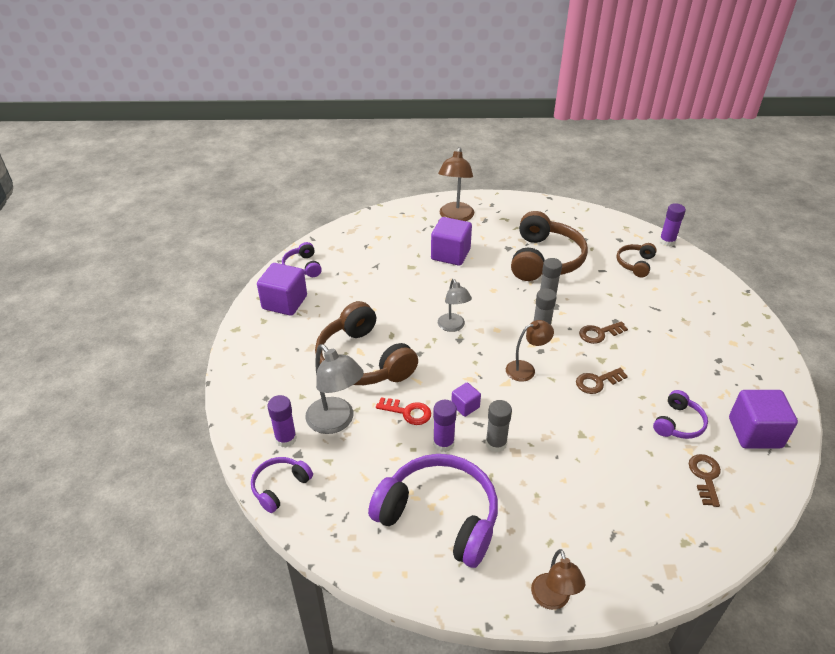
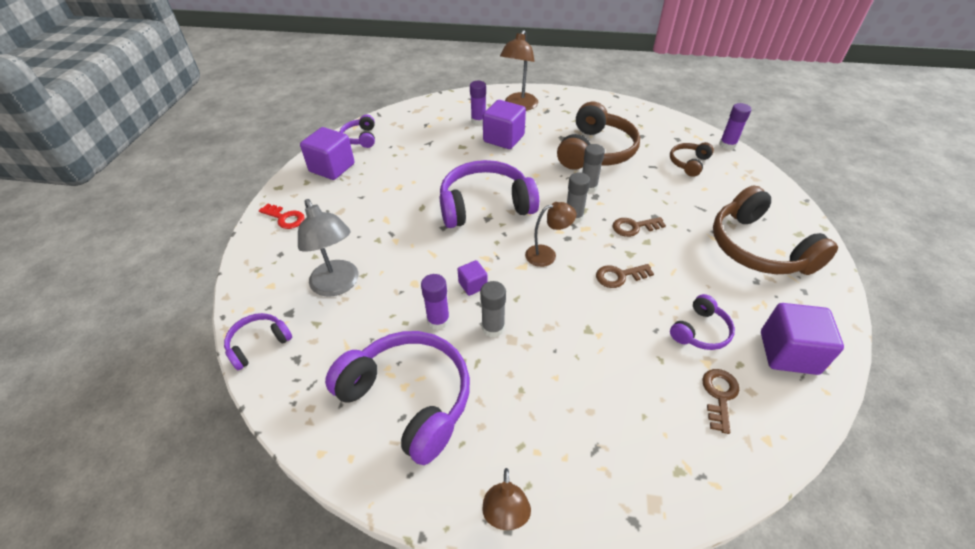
camera: 10 degrees right, 5 degrees up
purple glue stick [267,395,297,447] -> purple glue stick moved to [470,81,486,125]
brown headphones [315,301,418,385] -> brown headphones moved to [713,185,838,275]
red key [376,397,431,425] -> red key moved to [259,204,305,229]
grey lamp [438,279,472,332] -> purple headphones [440,160,539,228]

